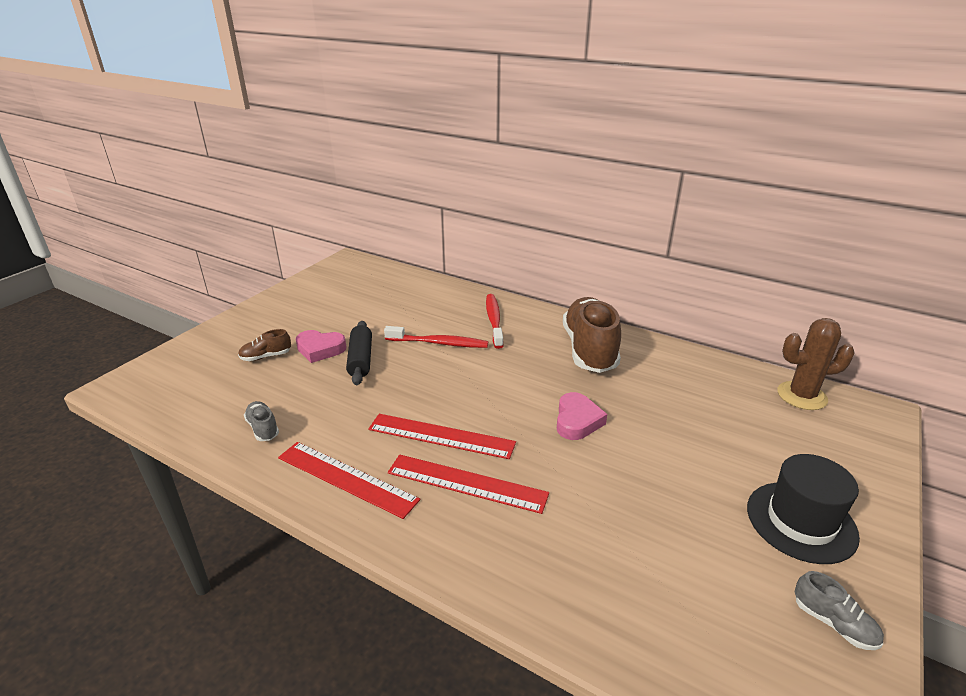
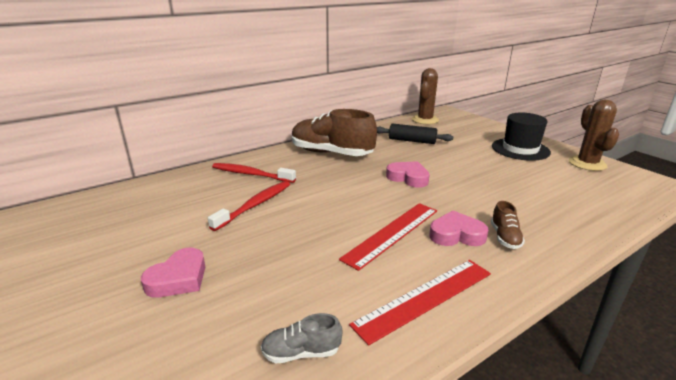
camera: 65 degrees left, 5 degrees down
brown shoe [238,329,291,361] -> brown shoe moved to [491,201,525,249]
black rolling pin [346,321,372,385] -> black rolling pin moved to [377,124,453,144]
red ruler [388,455,549,514] -> pink heart [429,211,489,246]
grey shoe [795,571,884,650] -> brown cactus [569,99,619,171]

